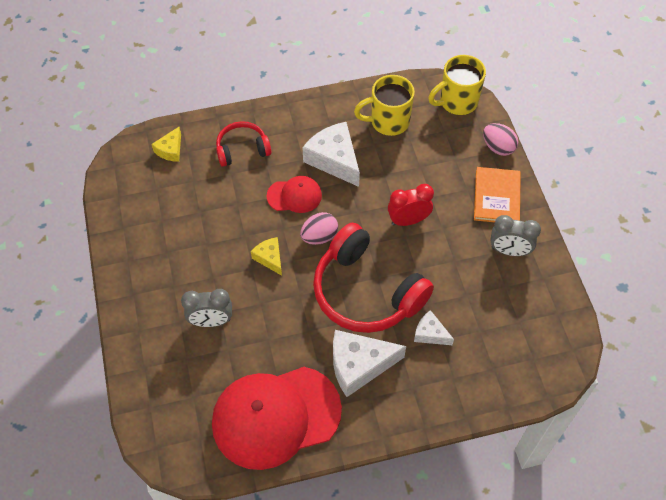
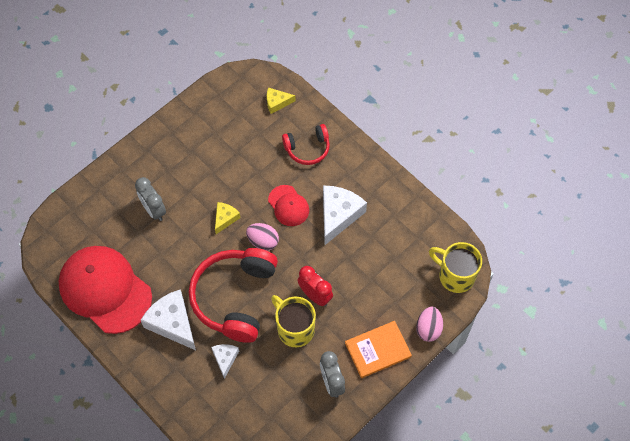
camera: 60 degrees right, 5 degrees up
red headphones [216,121,271,167] -> red headphones turned 120 degrees clockwise [282,124,330,165]
yellow mug [354,75,415,136] -> yellow mug moved to [271,295,316,347]

